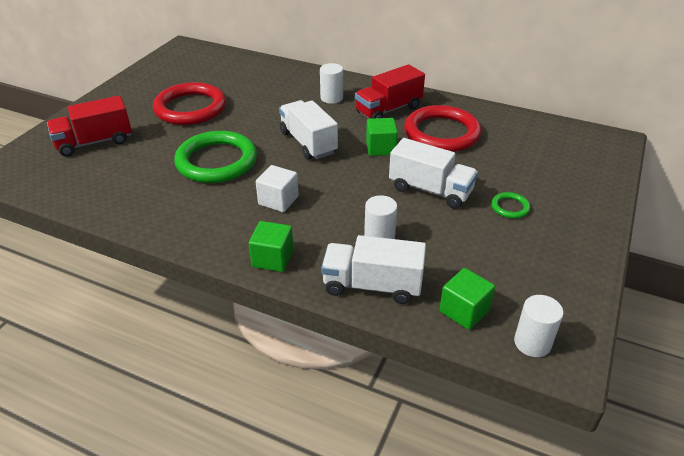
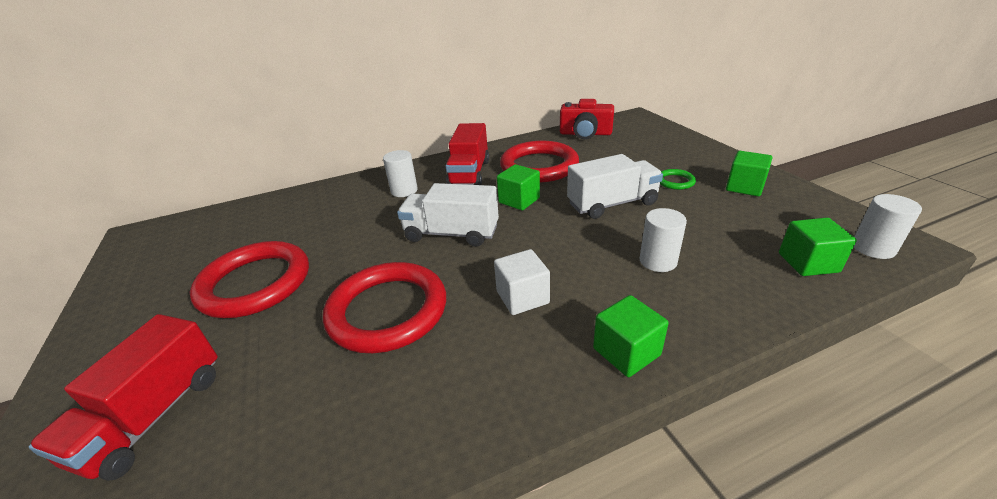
camera: 45 degrees left, 5 degrees down
green ring [174,131,257,183] -> red ring [323,262,446,353]
white truck [321,235,426,304] -> none
none -> red camera [560,99,614,139]
none -> green cube [726,151,772,196]

